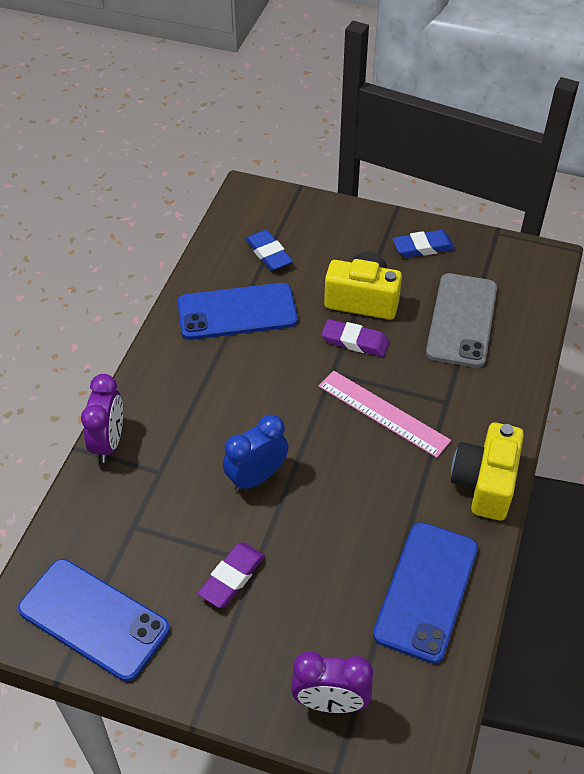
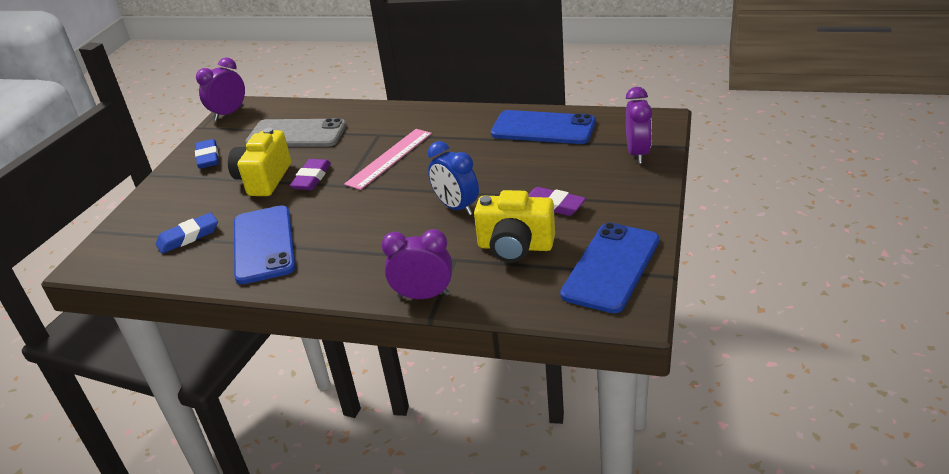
camera: 90 degrees left, 15 degrees down
yellow camera [451,423,524,520] -> yellow camera moved to [474,190,555,263]
none -> purple clock [196,58,245,121]

